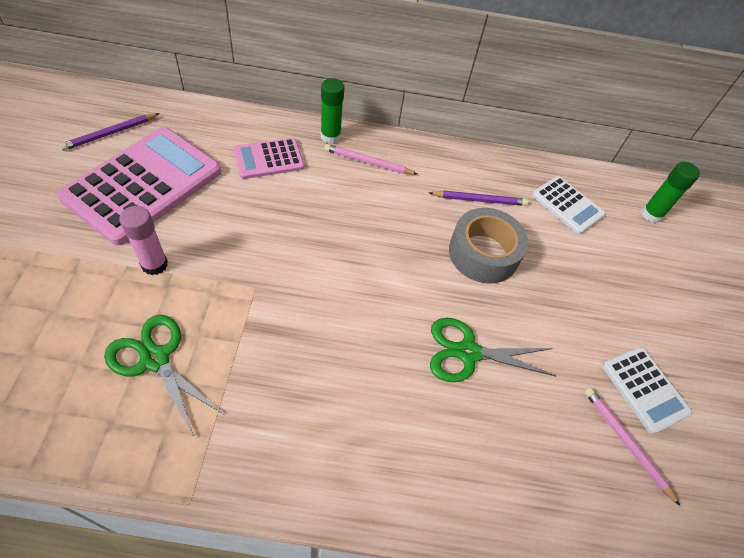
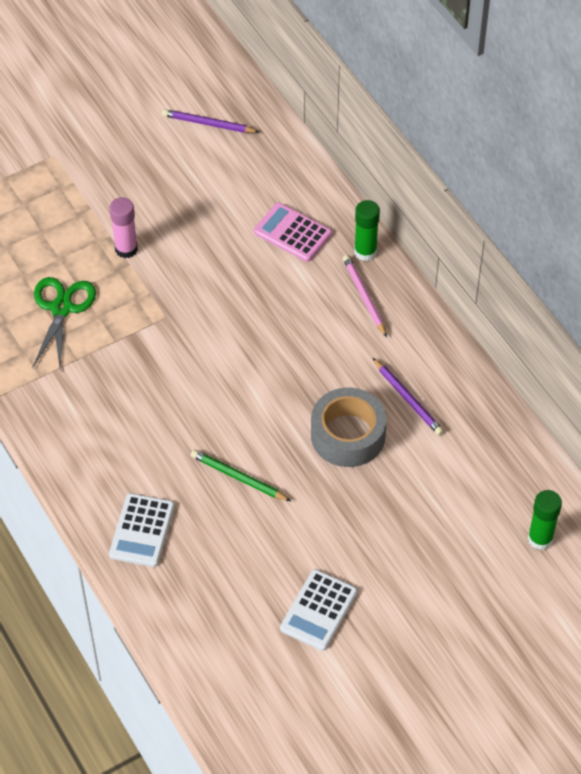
camera: 60 degrees right, 0 degrees up
pink calculator [57,127,221,246] -> none
green scissors [430,318,556,382] -> green pencil [191,450,291,501]
white calculator [532,176,605,234] -> white calculator moved to [109,493,175,567]
pink pencil [584,387,680,506] -> none

